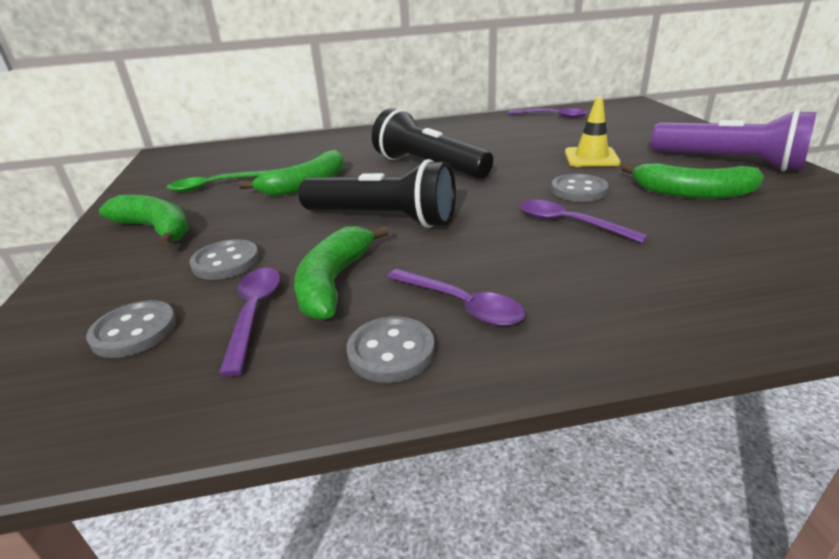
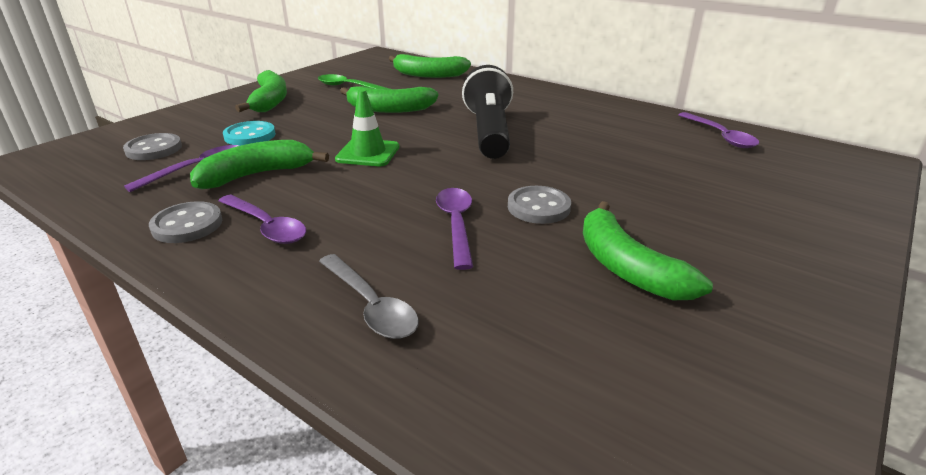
camera: 45 degrees right, 0 degrees up
grey button [189,239,259,280] -> turquoise button [223,121,276,146]
black flashlight [298,159,456,228] -> green traffic cone [335,89,399,166]
purple spoon [387,269,525,326] -> purple spoon turned 45 degrees counterclockwise [219,195,306,244]
yellow traffic cone [565,97,621,167] -> none
purple flashlight [651,109,817,171] -> none
none -> grey spoon [319,254,419,339]
none -> green banana [389,54,471,78]

